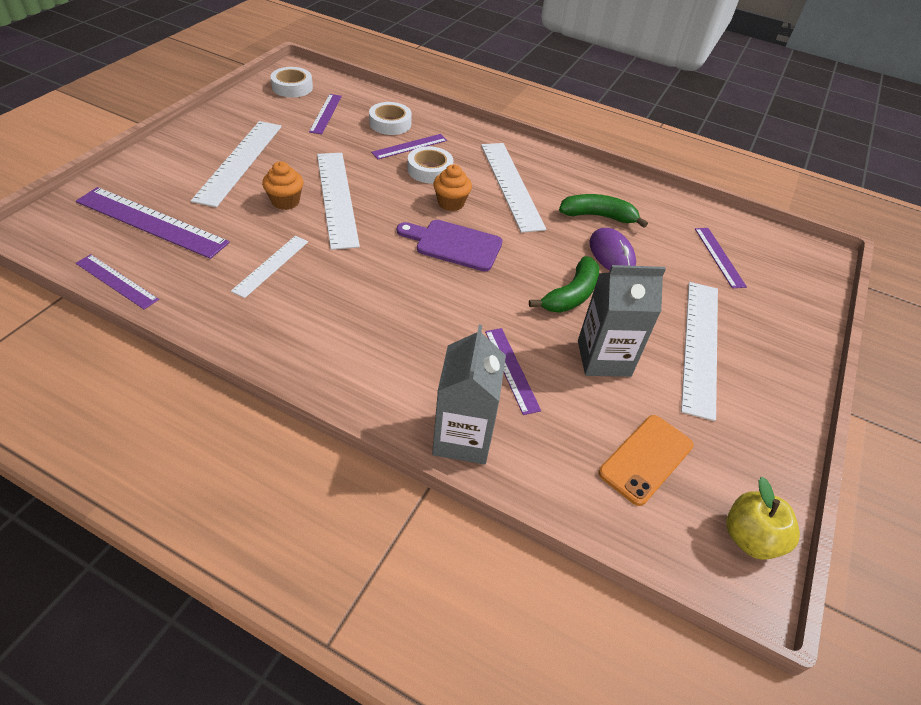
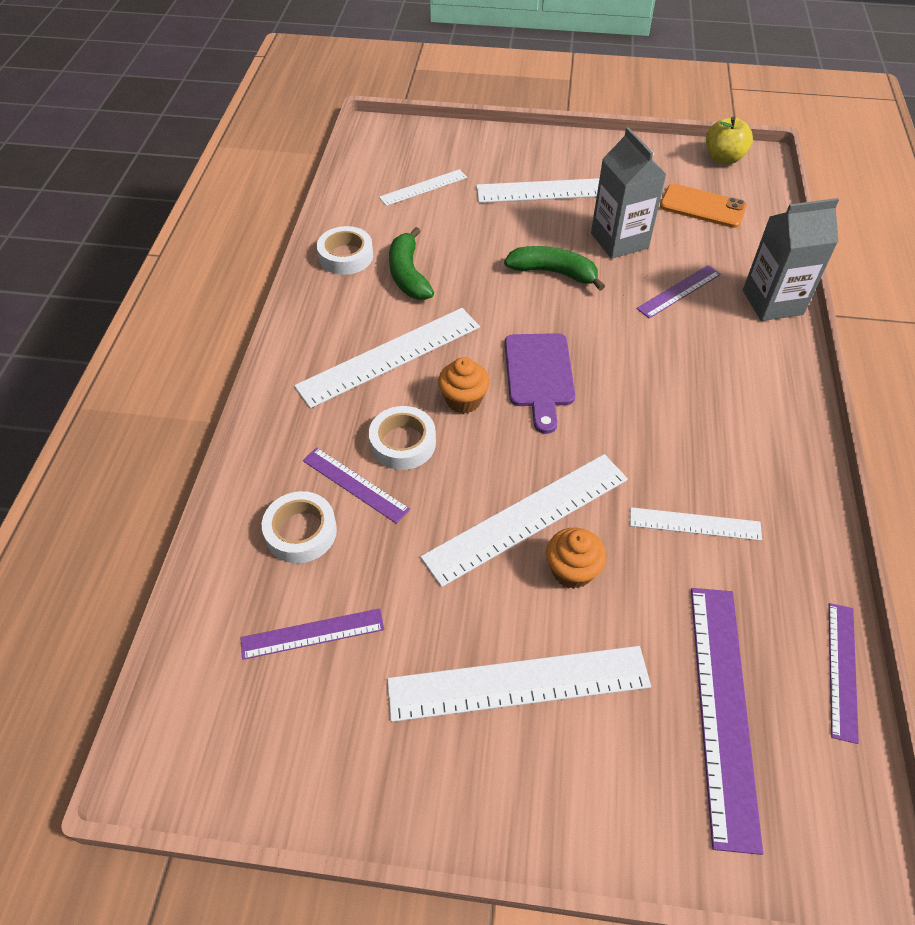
camera: 105 degrees left, 5 degrees up
white tape [270,67,313,97] -> white tape moved to [317,226,373,275]
purple mouse [589,228,636,271] -> none
purple ruler [695,228,747,288] -> white ruler [379,169,467,206]

